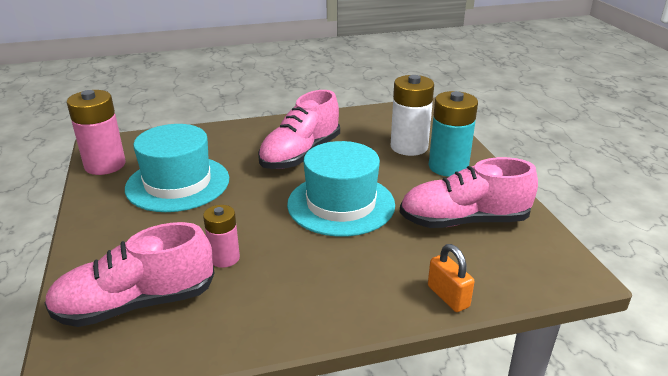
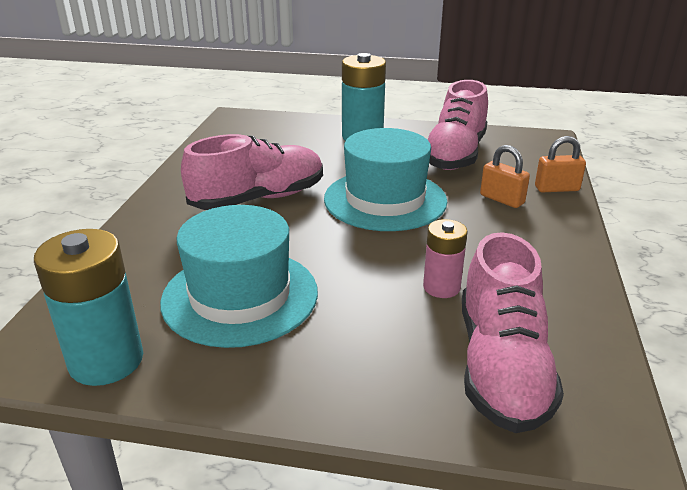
camera: 65 degrees left, 0 degrees up
pink battery [67,90,125,175] -> turquoise battery [34,229,143,386]
pink shoe [258,90,340,169] -> pink shoe turned 90 degrees counterclockwise [181,134,323,210]
white battery [391,75,434,156] -> none
none -> orange padlock [480,145,530,208]

